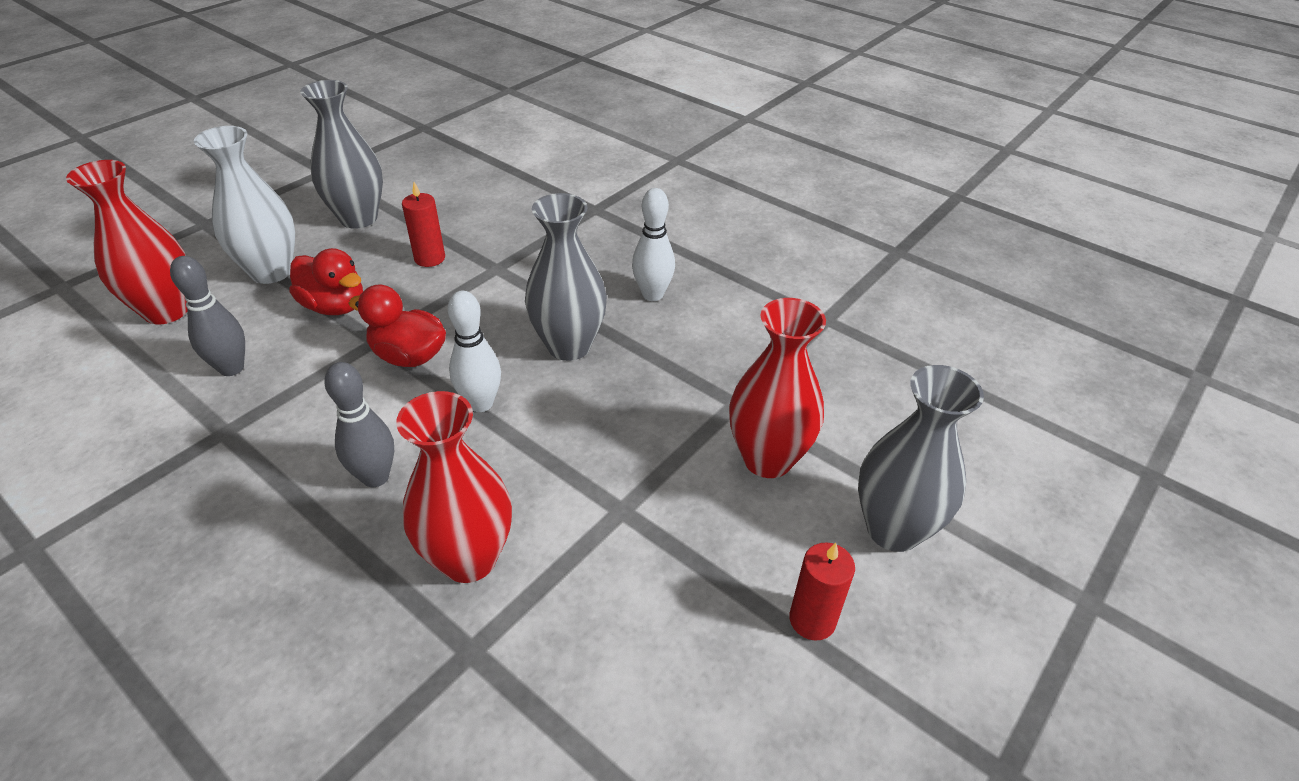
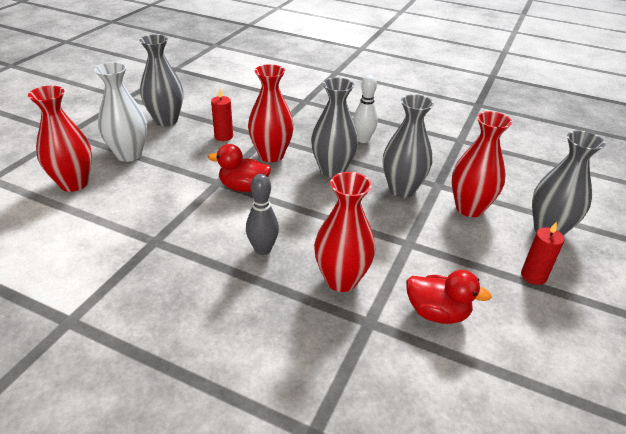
camera: 15 degrees left, 5 degrees down
grey bowling pin [170,256,245,376] -> none
red duck [290,248,363,315] -> red duck moved to [406,270,492,324]
white bowling pin [448,291,501,412] -> none
none -> red vase [248,64,294,162]
none -> grey vase [383,94,434,198]

